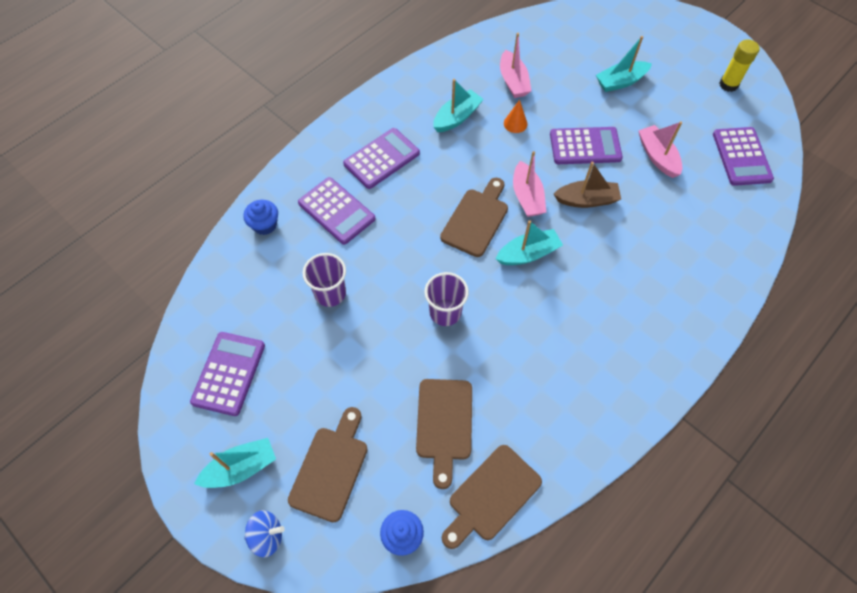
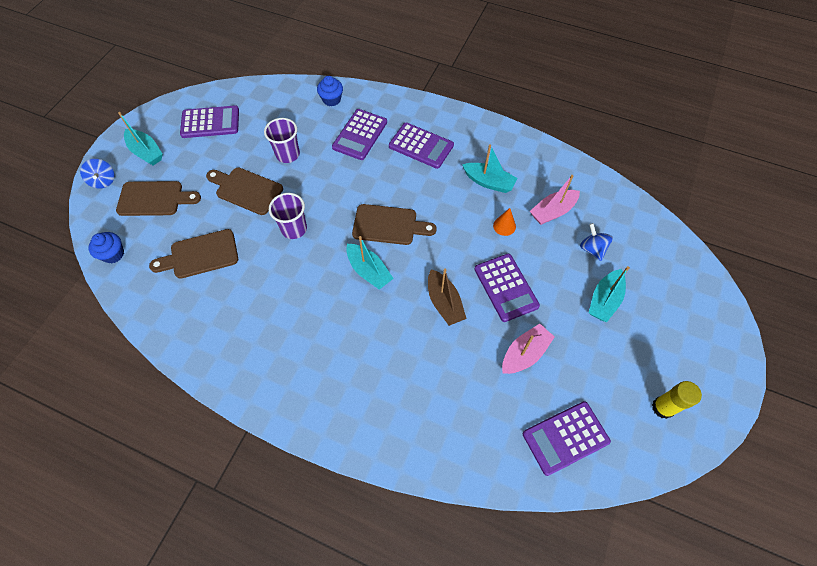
camera: 70 degrees right, 0 degrees up
brown cutting board [442,445,542,549] -> brown cutting board moved to [206,167,283,215]
pink boat [513,151,546,217] -> none
turquoise boat [596,36,652,92] -> turquoise boat turned 105 degrees counterclockwise [589,266,630,322]
none -> blue spinning top [580,223,613,261]

